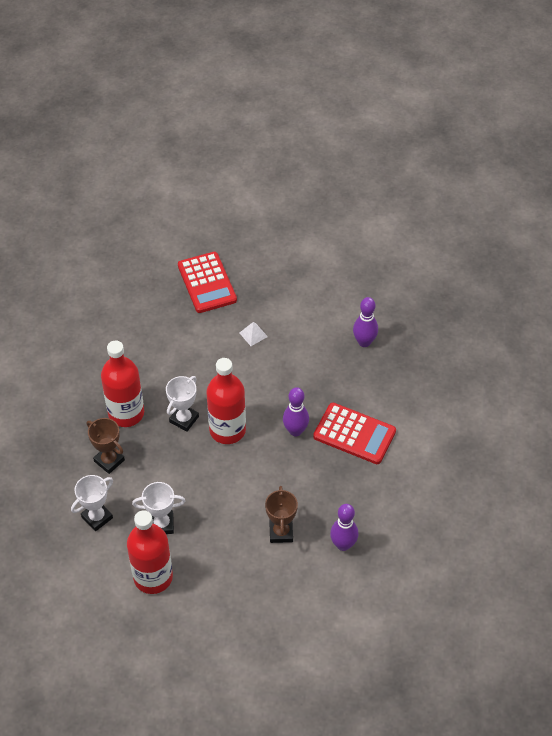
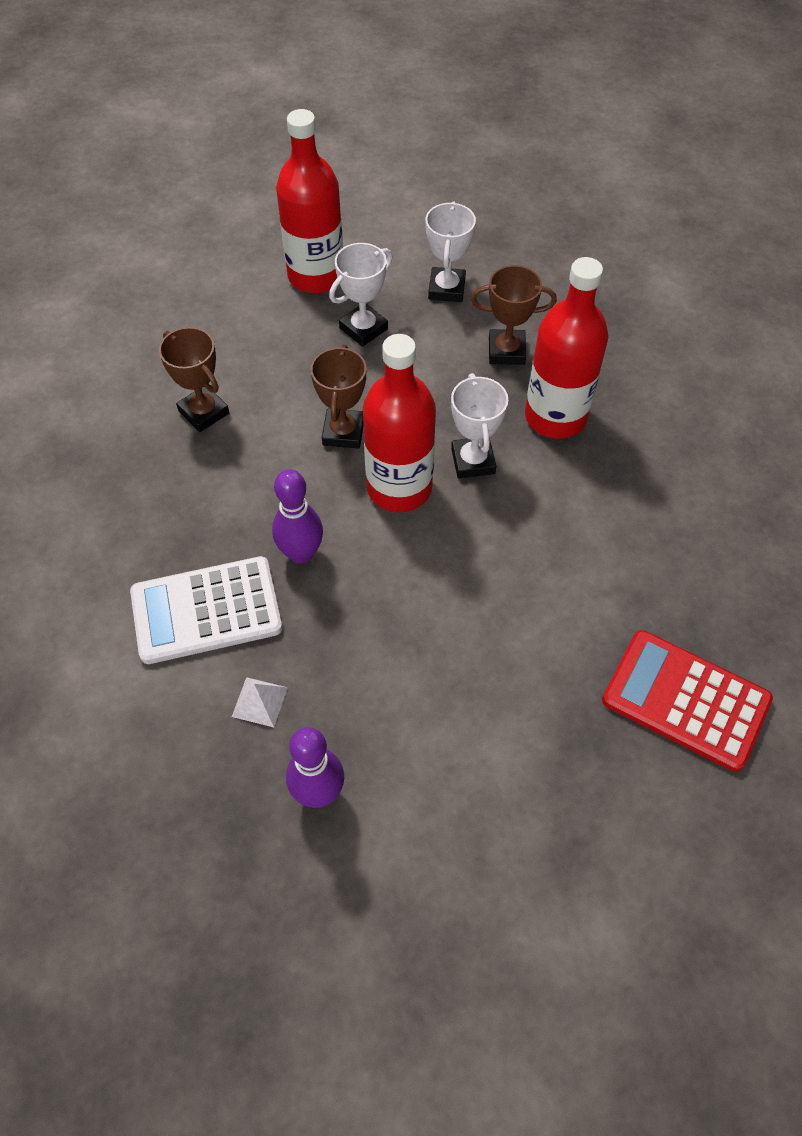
camera: 140 degrees right, 5 degrees up
white pyramid [240,322,268,346] -> white pyramid moved to [232,677,288,727]
red calculator [313,403,396,464] -> white calculator [130,556,282,664]
purple bowling pin [330,504,358,551] -> none
none -> brown trophy [310,344,366,449]

